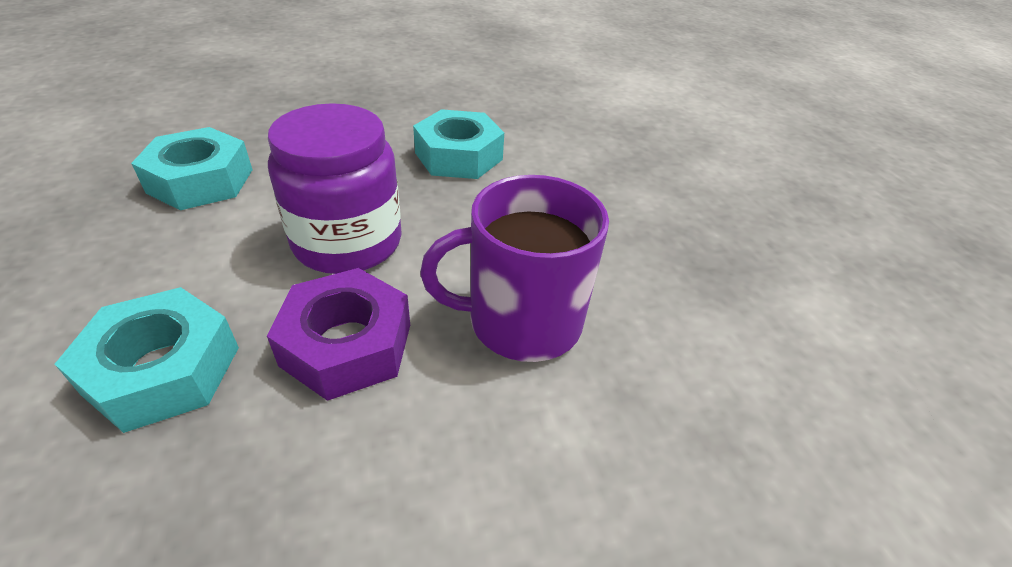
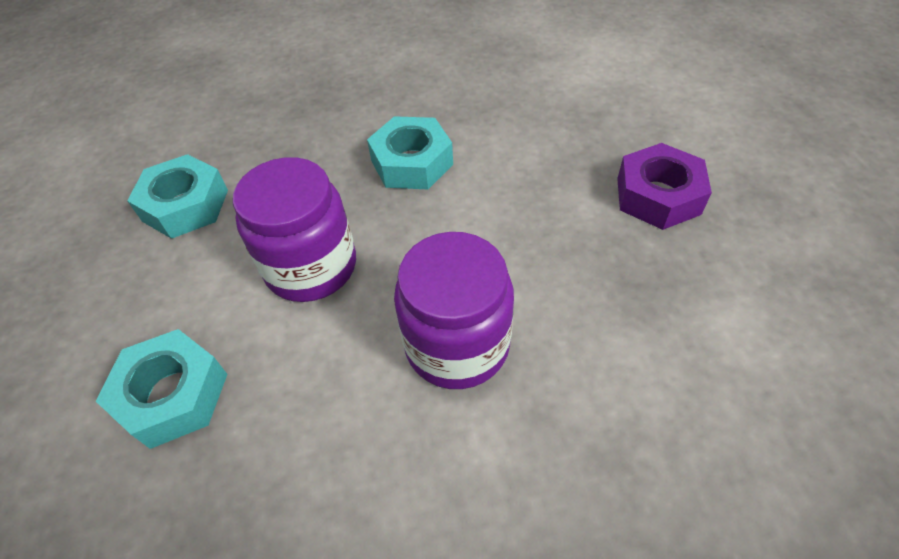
camera: 10 degrees right, 10 degrees up
purple nut [267,268,410,401] -> purple nut moved to [617,143,712,230]
purple mug [420,175,609,362] -> purple jar [394,232,514,389]

